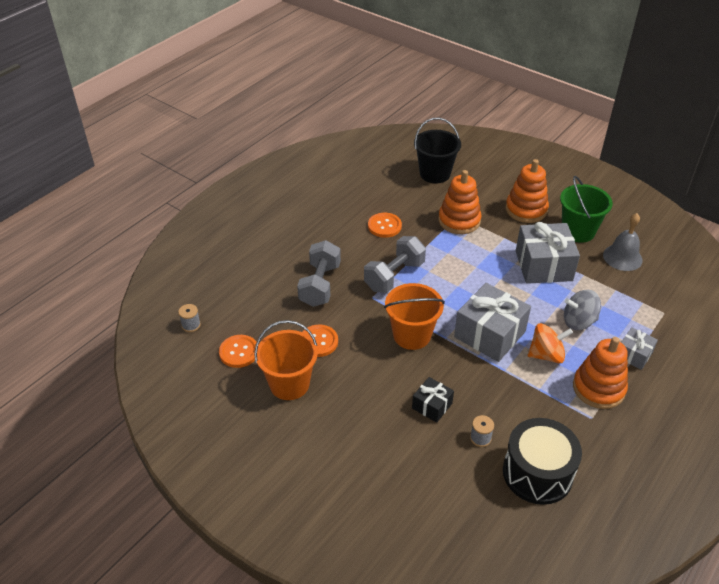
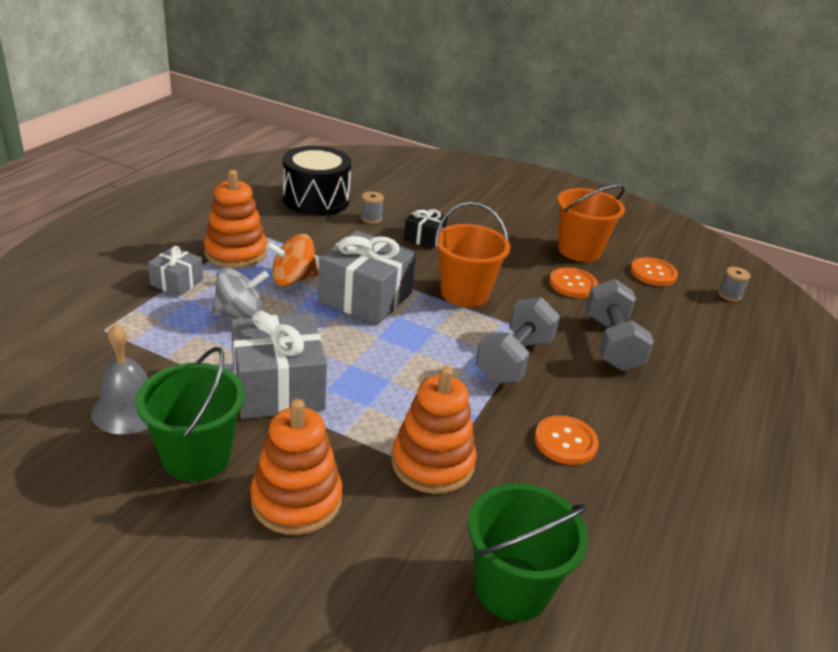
camera: 165 degrees right, 10 degrees down
black bucket [414,118,461,183] -> green bucket [468,483,588,621]

